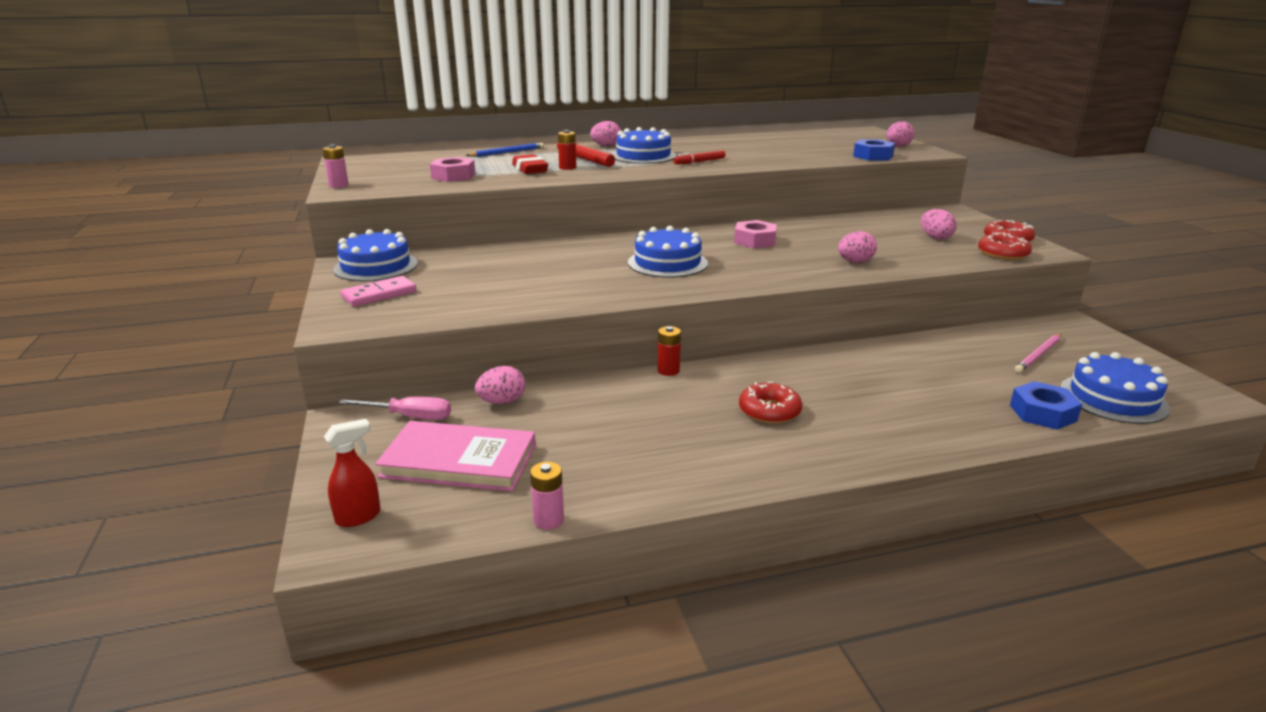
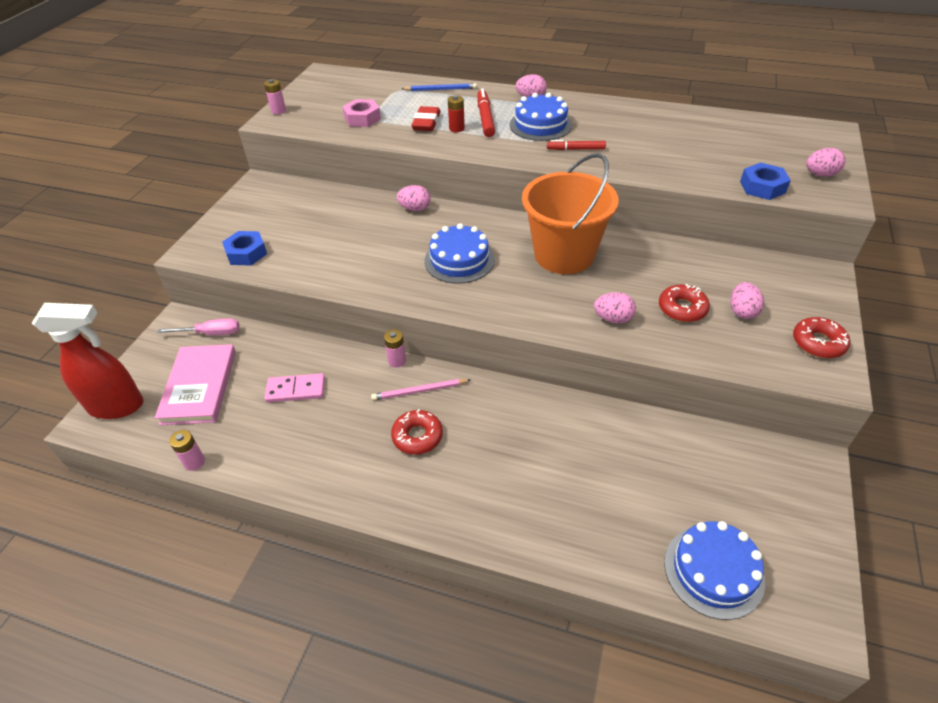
camera: 35 degrees right, 20 degrees up
red spray bottle [324,419,381,527] -> red spray bottle [32,303,144,419], size x1.99
blue cake [333,229,418,281] -> none
pink screwdriver [339,397,451,420] -> pink screwdriver turned 45 degrees counterclockwise [157,318,239,335]
pink domino [340,276,417,307] -> pink domino moved to [265,373,325,403]
pink book [375,421,536,491] -> pink book turned 45 degrees clockwise [154,344,236,425]
pink egg [475,366,525,404] -> pink egg moved to [397,185,431,211]
red battery [658,326,681,376] -> pink battery [384,329,406,368]
pink nut [734,220,777,248] -> orange bucket [522,153,619,274]
red donut [978,232,1032,260] -> red donut moved to [659,284,710,322]
blue nut [1010,381,1082,430] -> blue nut moved to [222,231,267,265]
pink pencil [1015,334,1061,373] -> pink pencil moved to [371,379,470,400]

